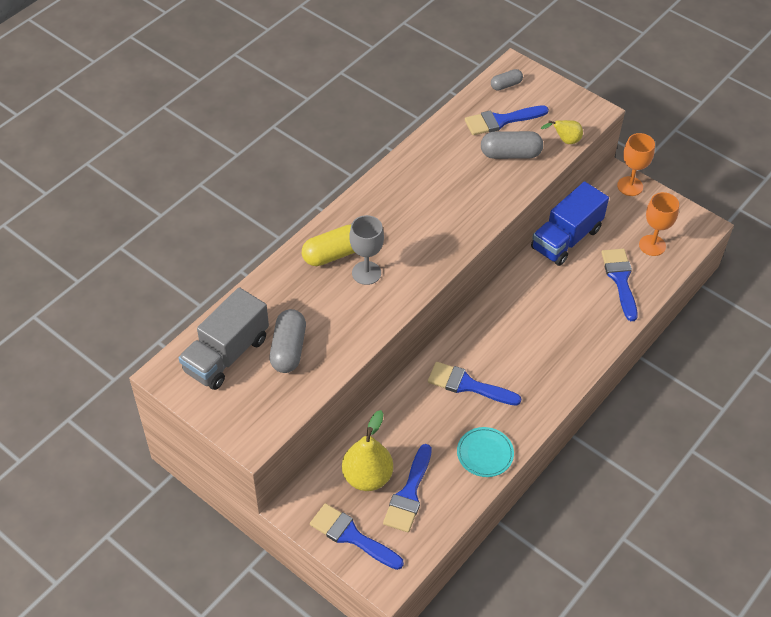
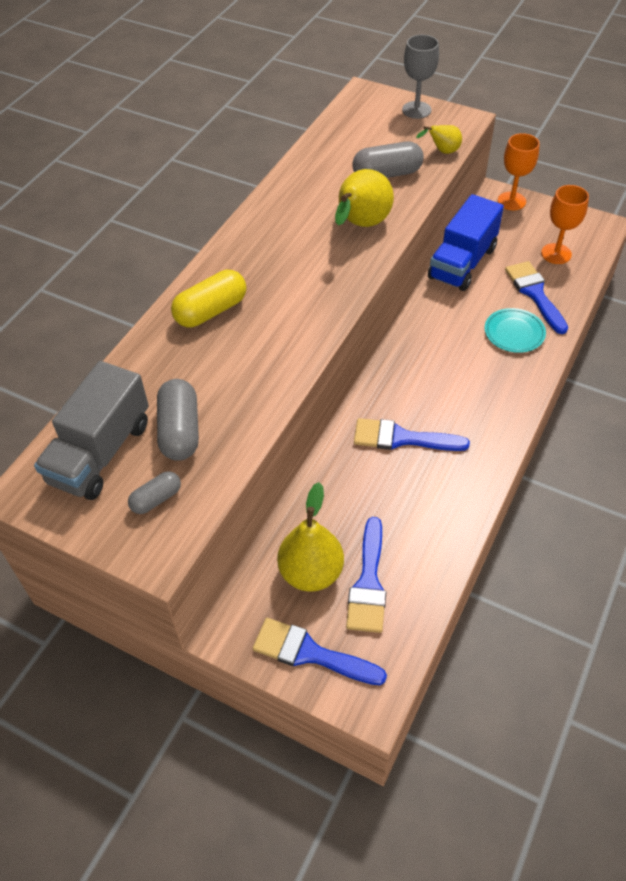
camera: 10 degrees left, 0 degrees up
grey goblet [349,215,384,285] -> grey goblet moved to [402,35,439,119]
turquoise plate [457,427,514,477] -> turquoise plate moved to [485,308,546,353]
blue brush [465,105,549,135] -> none
grey capsule [491,69,523,91] -> grey capsule moved to [128,471,181,514]
none -> yellow pear [335,169,394,227]

